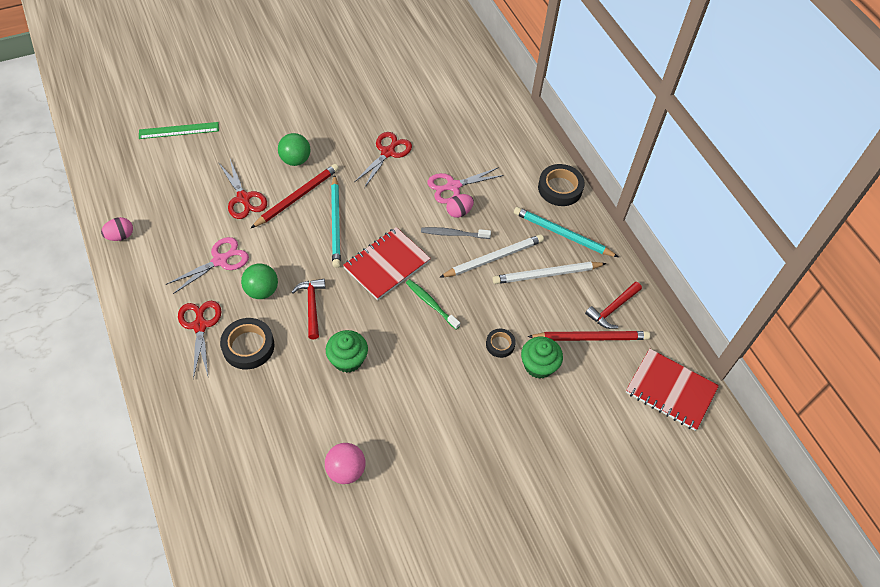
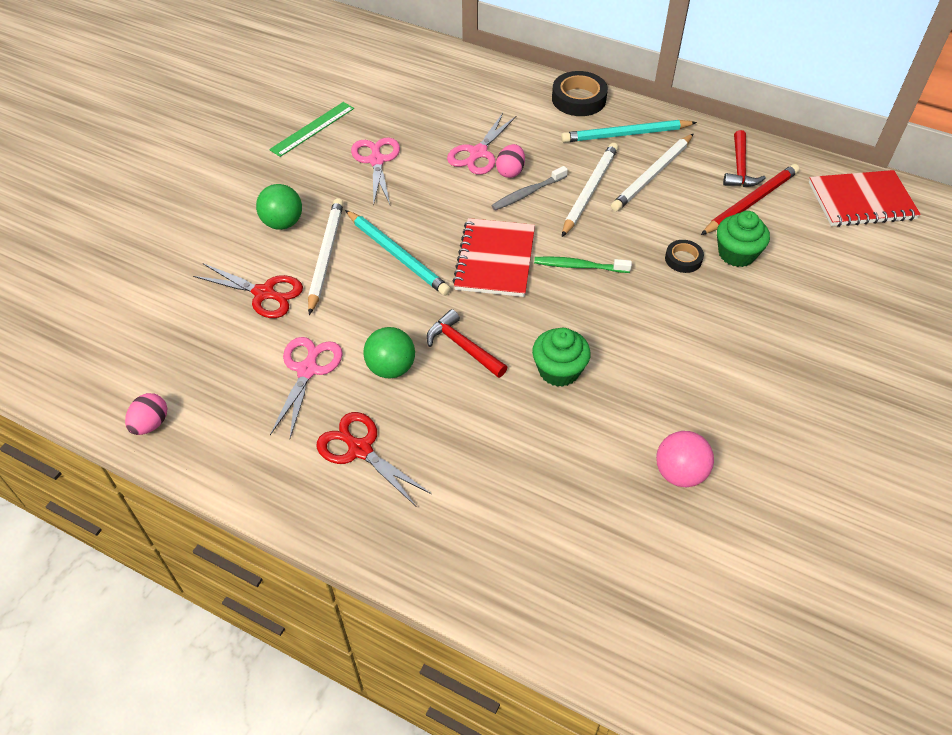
camera: 35 degrees left, 5 degrees down
green ruler [139,122,219,139] -> green ruler moved to [269,102,354,157]
black tape [220,318,274,369] -> none
red pencil [251,164,339,228] -> white pencil [308,198,344,315]
red scissors [354,132,412,188] -> pink scissors [351,137,400,206]

